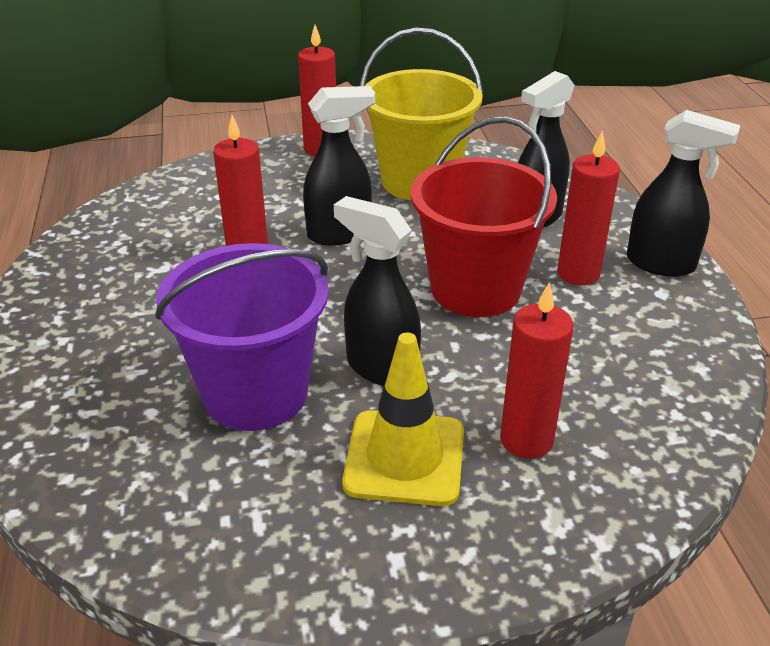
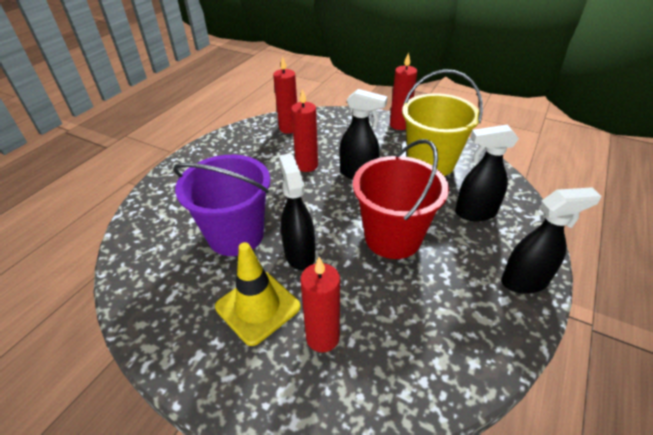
camera: 40 degrees right, 5 degrees up
red candle [557,131,620,285] -> red candle moved to [273,56,297,134]
black spray bottle [627,110,740,277] -> black spray bottle turned 75 degrees counterclockwise [501,187,601,294]

